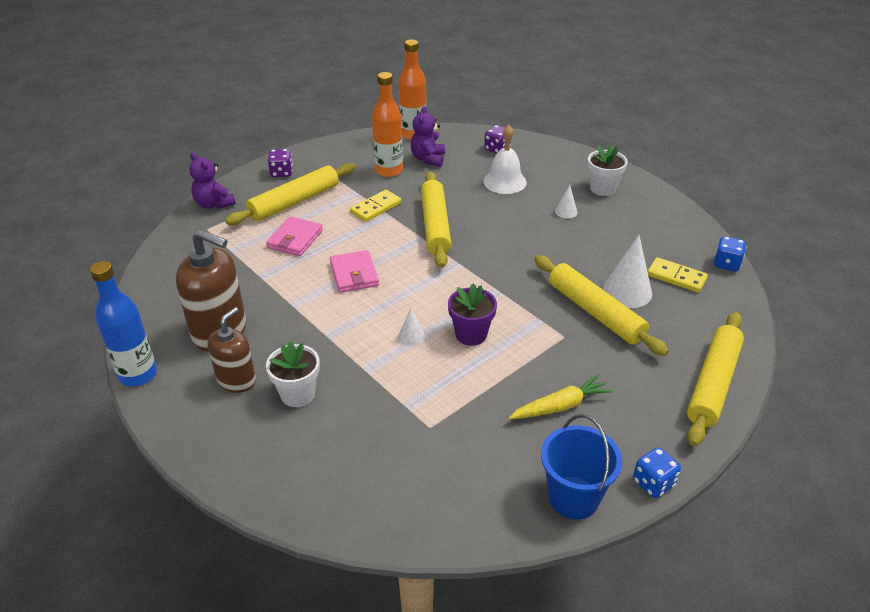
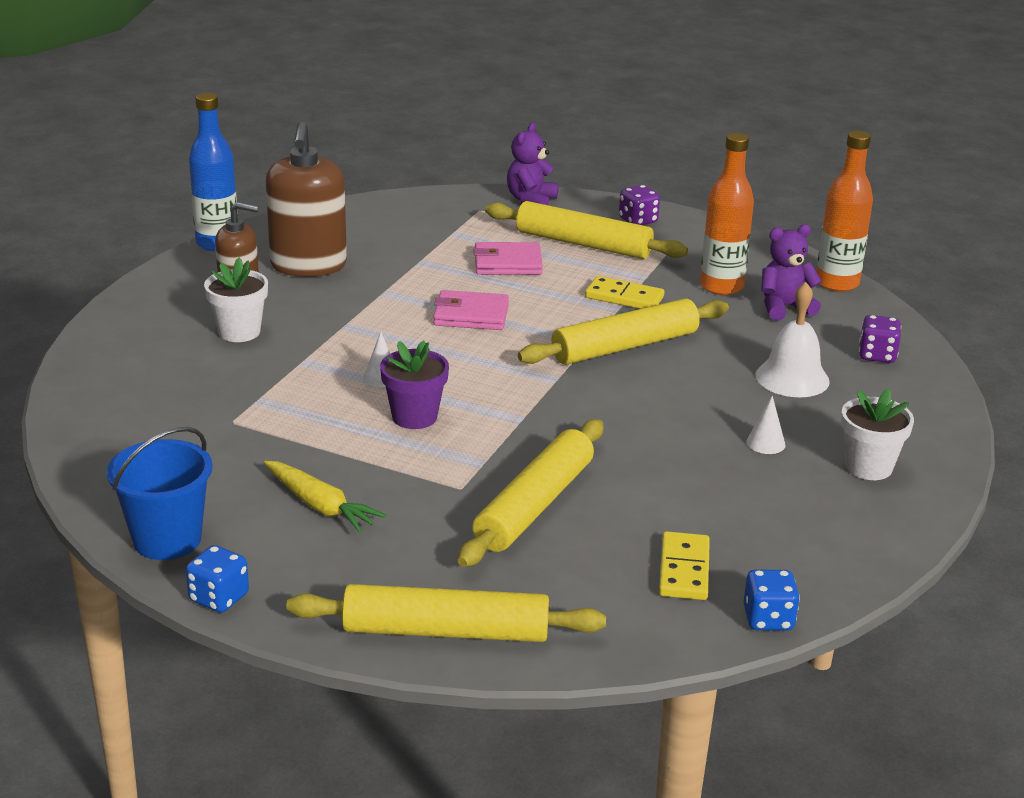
camera: 65 degrees right, 10 degrees down
pink wallet [330,250,379,293] -> pink wallet turned 45 degrees clockwise [433,290,509,330]
white cone [603,235,652,308] -> none

